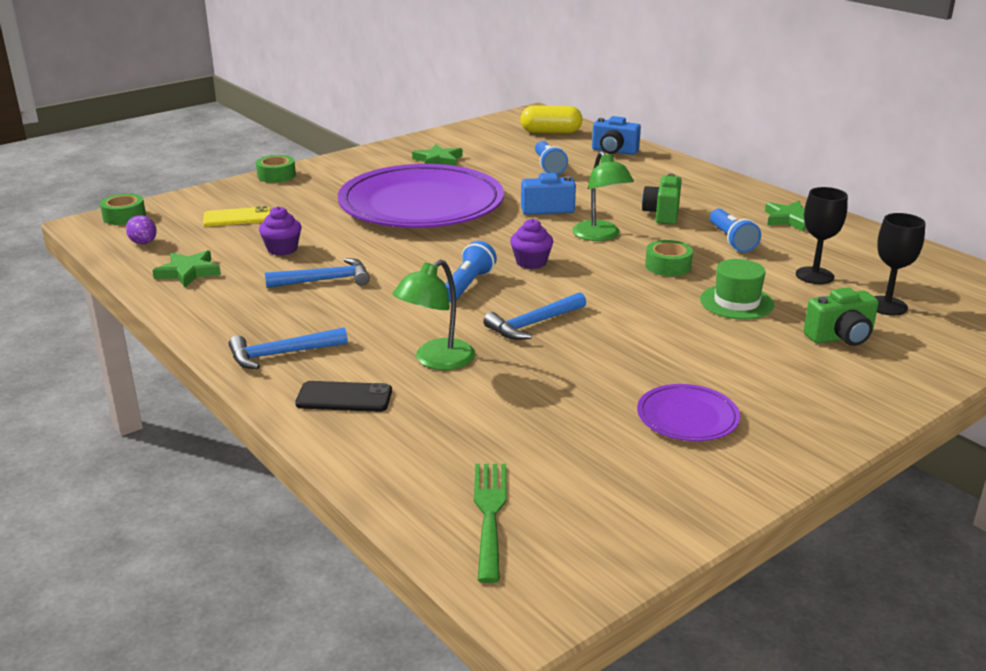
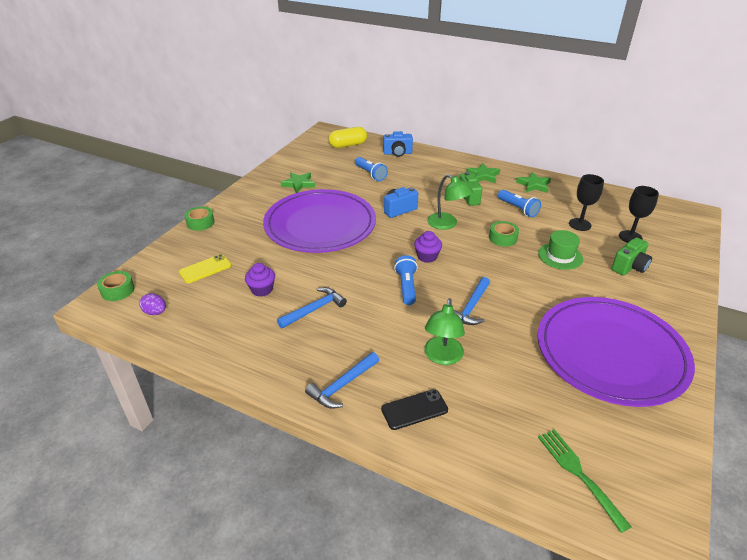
camera: 25 degrees left, 10 degrees up
green star [152,250,221,287] -> green star moved to [466,163,500,183]
purple plate [637,384,740,441] -> purple plate [538,297,695,407], size x2.39

